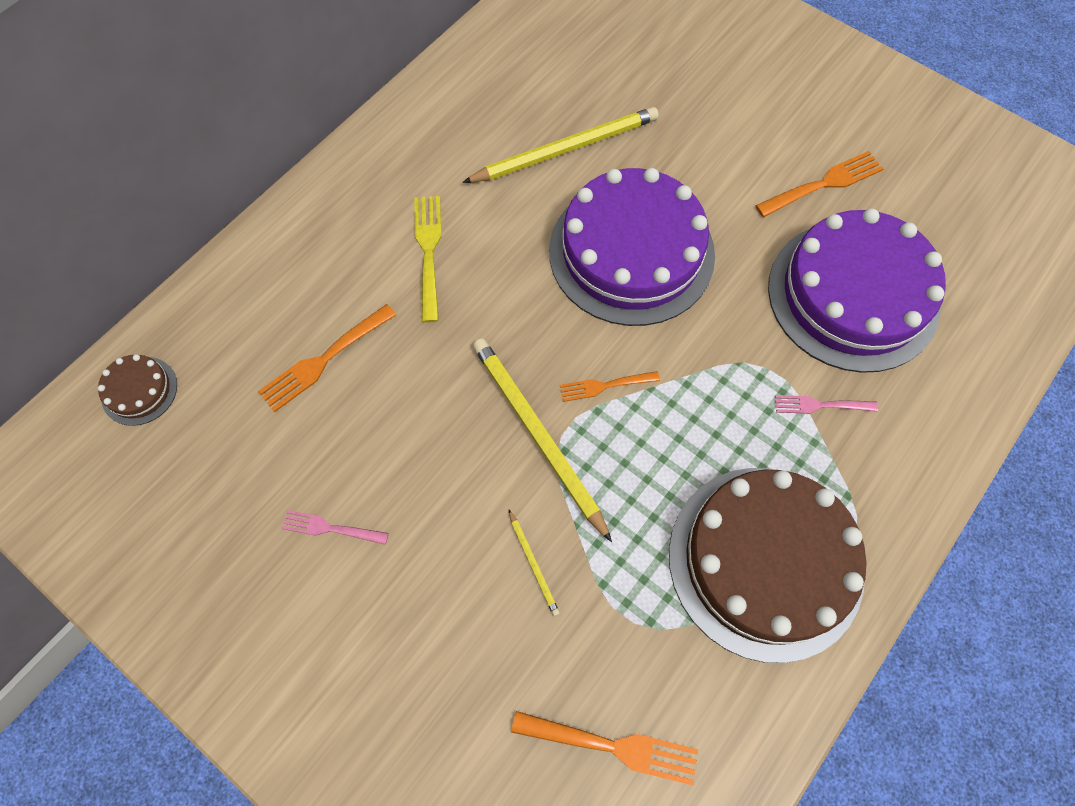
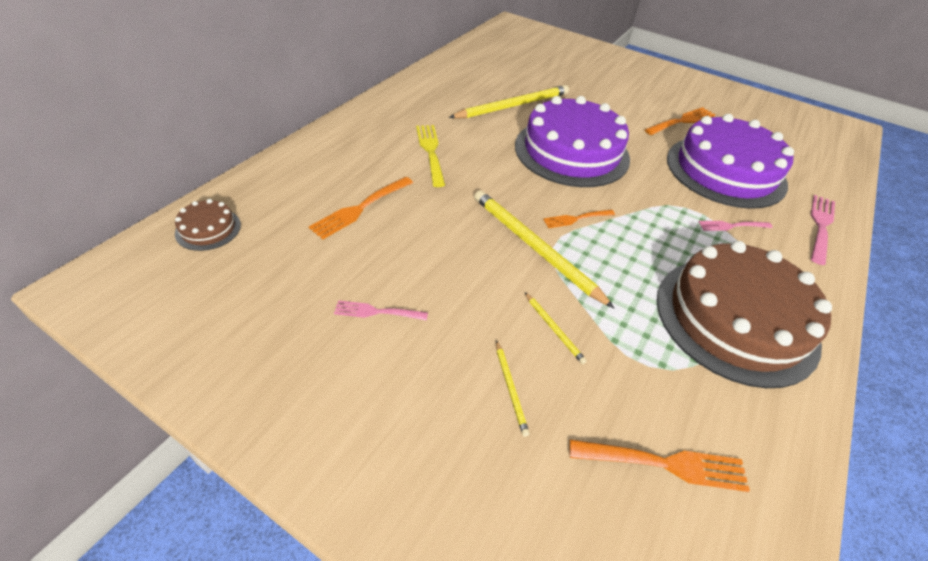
camera: 10 degrees left, 20 degrees down
none -> yellow pencil [496,340,529,437]
none -> pink fork [811,195,835,265]

